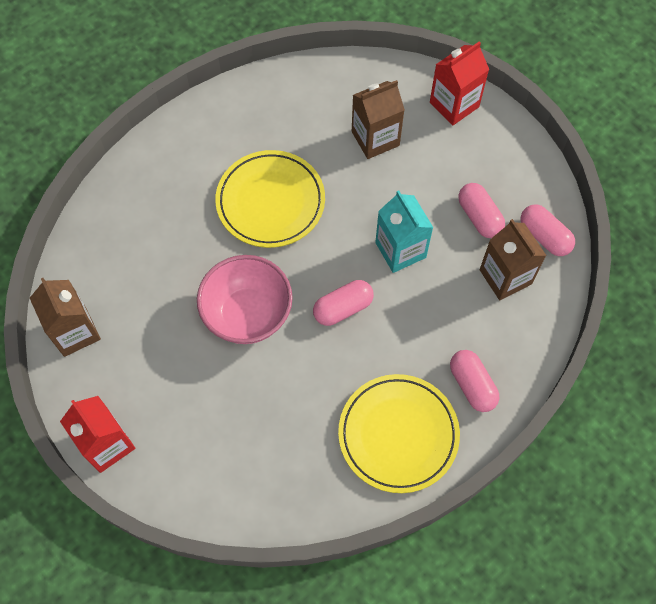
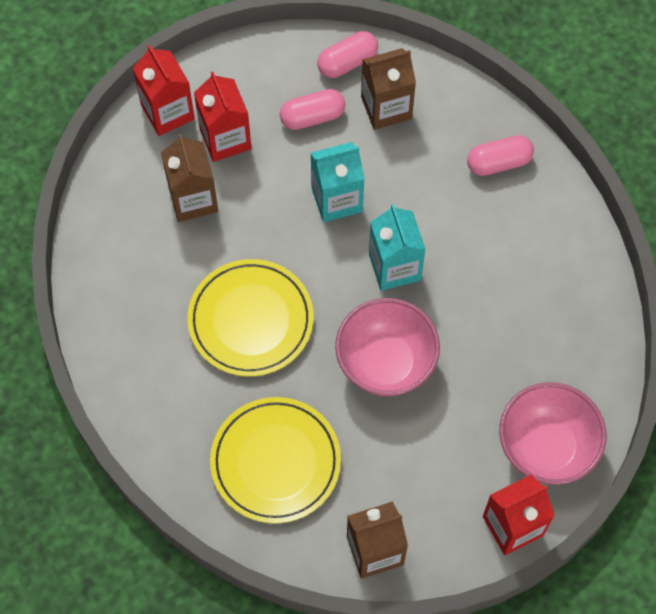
camera: 80 degrees left, 0 degrees up
pink capsule [313,280,374,326] -> turquoise carton [369,204,426,291]
yellow plate [338,374,460,493] -> yellow plate moved to [210,397,341,524]
none -> red carton [194,72,252,162]
none -> pink bowl [499,382,606,485]

